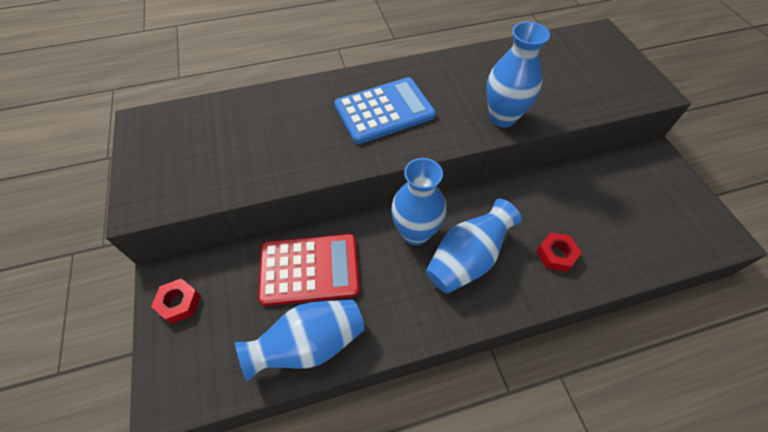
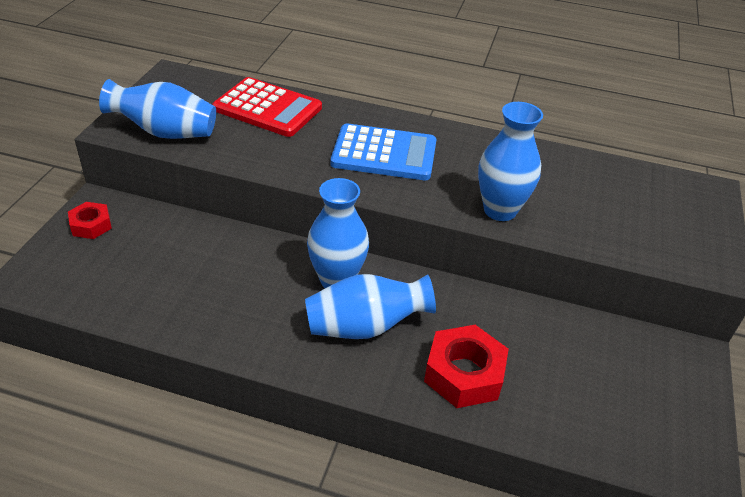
camera: 30 degrees right, 15 degrees down
blue vase [235,300,364,382] -> blue vase moved to [99,79,216,139]
red calculator [258,234,360,306] -> red calculator moved to [212,77,322,137]
red nut [536,232,582,272] -> red nut [424,325,509,408], size x1.69

